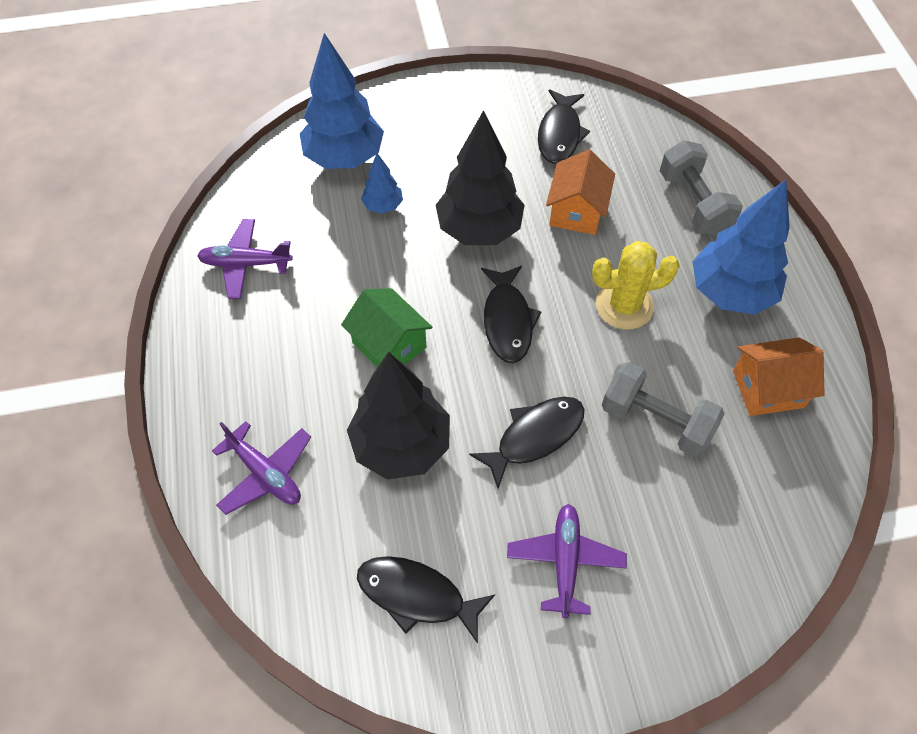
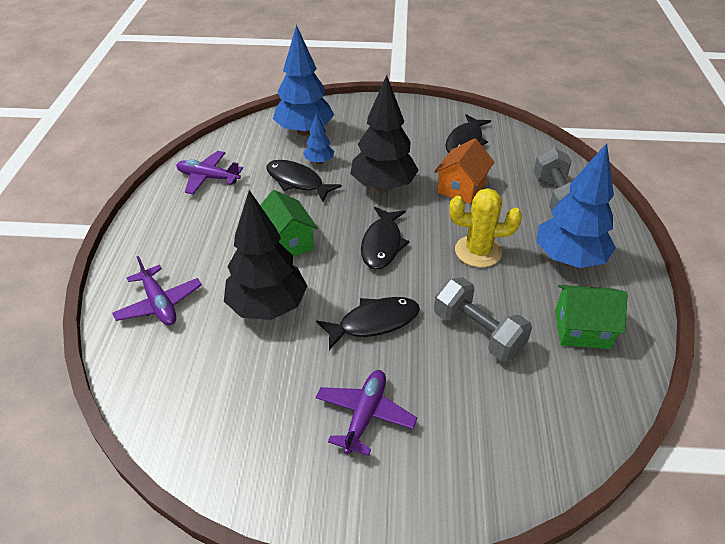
camera: 15 degrees right, 15 degrees down
black fish [357,556,495,644] -> black fish moved to [266,160,342,201]
orange house [733,338,825,416] -> green house [555,285,628,349]

